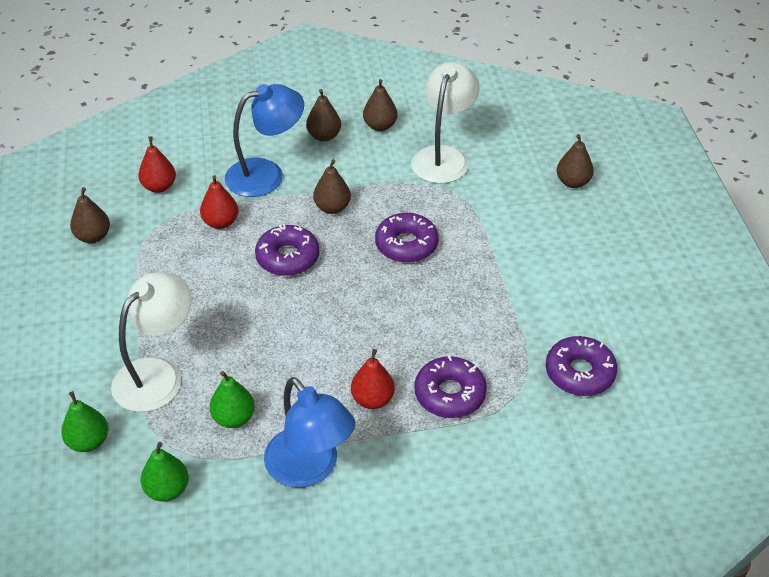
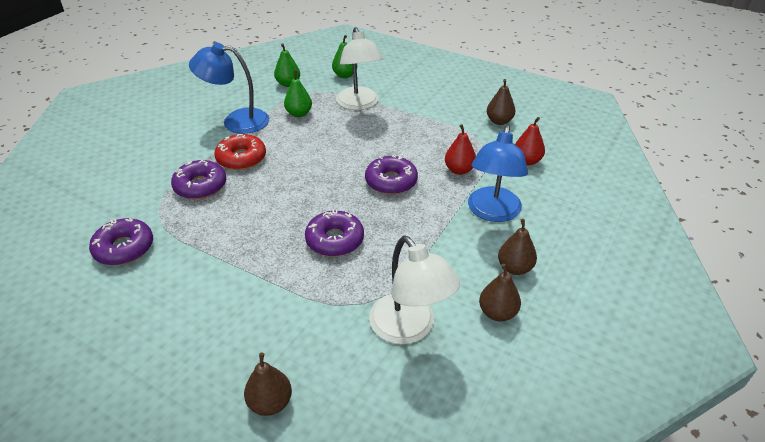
camera: 130 degrees right, 5 degrees down
brown pear [313,159,351,214] -> none
red pear [351,349,395,409] -> red donut [214,134,266,170]

